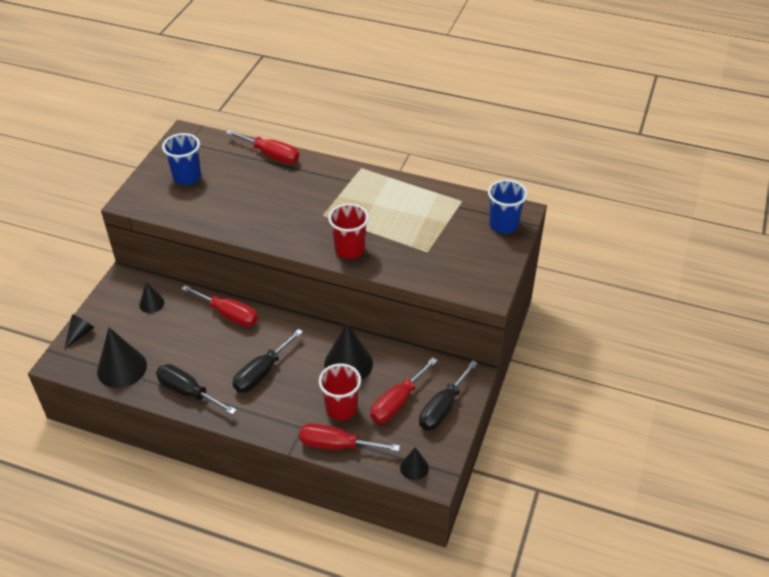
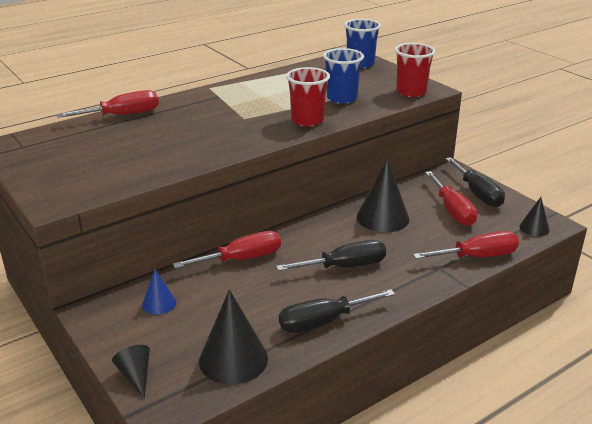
camera: 55 degrees left, 15 degrees down
black cone [139,282,164,313] -> blue cone [142,269,176,315]
blue cup [162,133,201,185] -> blue cup moved to [323,48,364,104]
black screwdriver [233,329,303,393] -> black screwdriver turned 90 degrees counterclockwise [276,240,386,271]
red screwdriver [299,423,400,452] -> red screwdriver turned 150 degrees counterclockwise [413,231,519,259]
red cup [319,363,361,420] -> red cup moved to [395,43,435,97]

